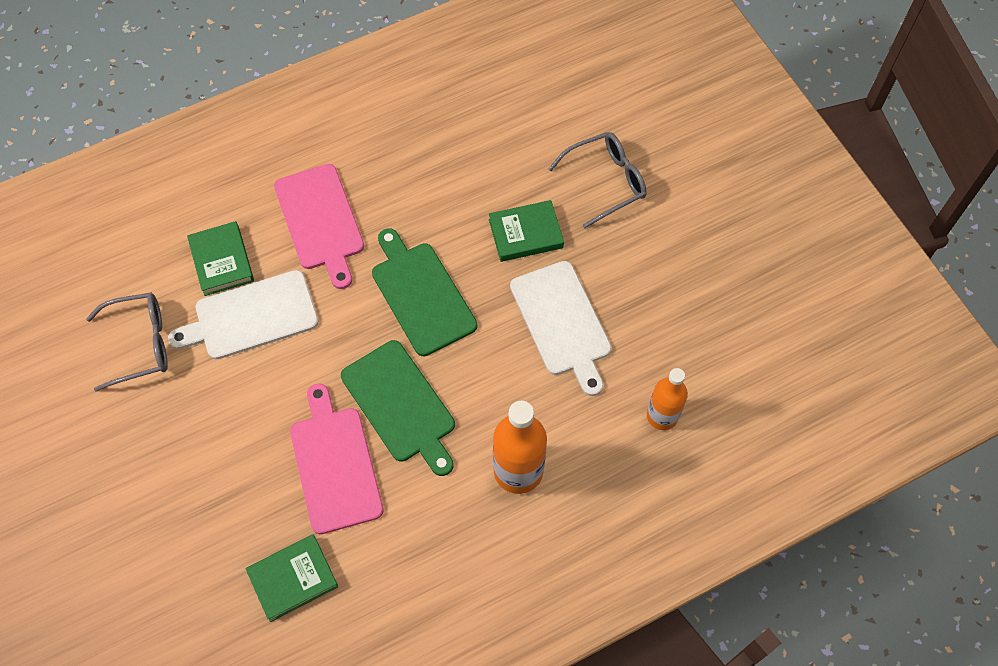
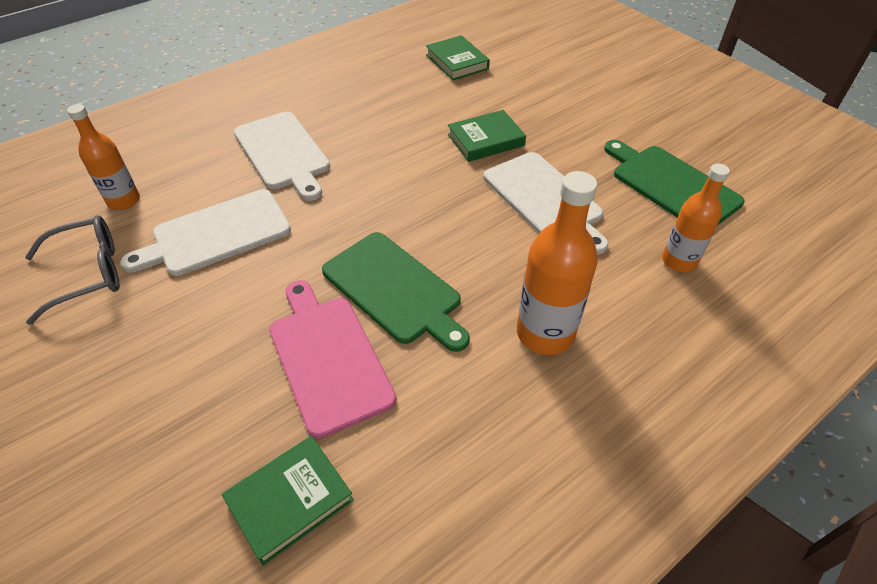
camera: 10 degrees left, 15 degrees down
green book [187,221,254,296] -> green book moved to [426,35,490,81]
pink cutting board [274,164,364,289] -> white cutting board [234,112,330,201]
green cutting board [372,228,477,356] -> green cutting board moved to [604,140,744,225]
grey glasses [548,132,647,228] -> none
none -> orange bottle [67,104,140,210]

